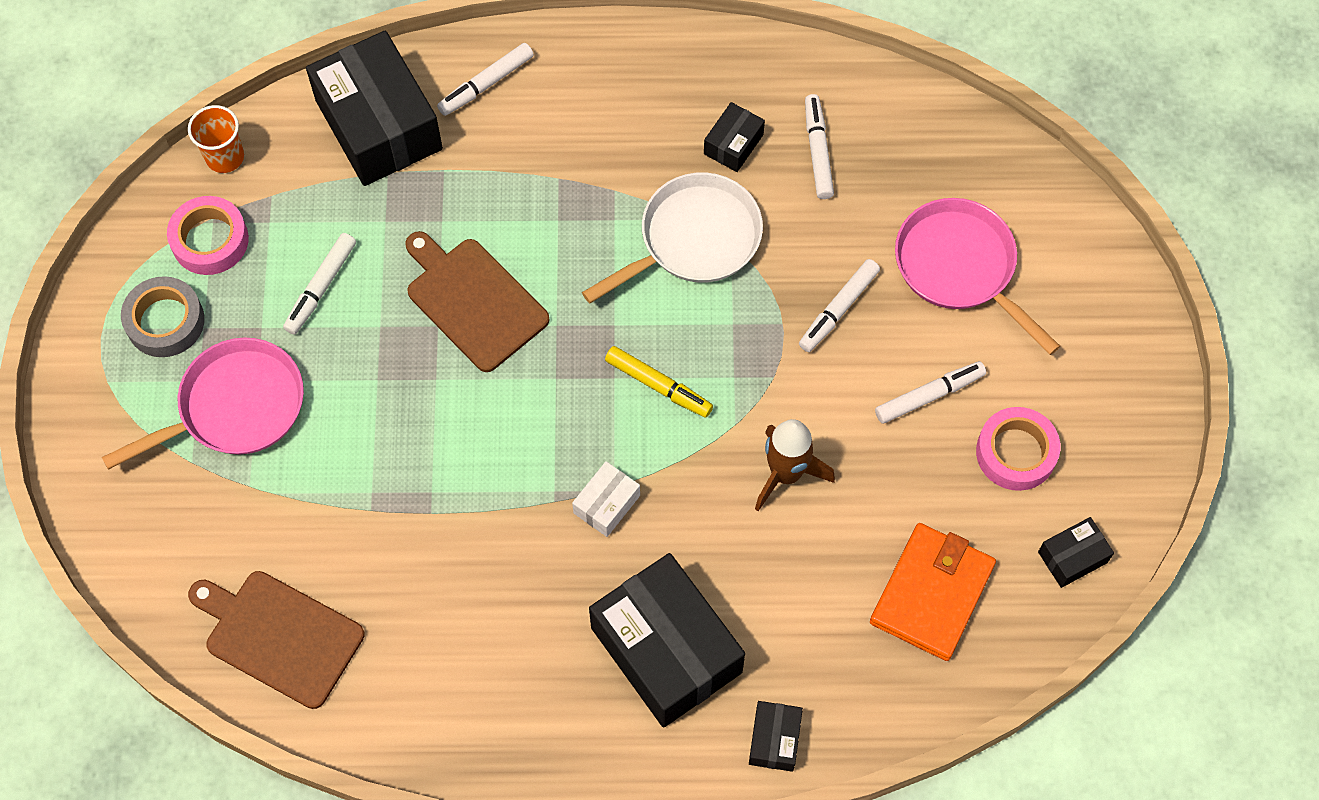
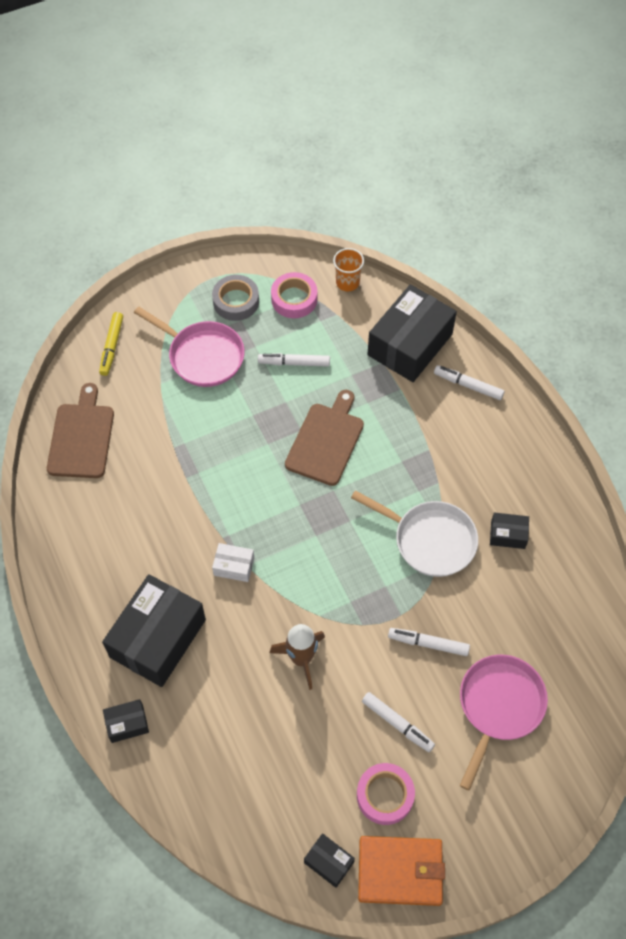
camera: 65 degrees right, 5 degrees down
yellow marker [605,346,713,418] -> yellow marker moved to [99,312,123,376]
white marker [805,94,834,199] -> none
orange wallet [870,523,996,661] -> orange wallet moved to [358,836,445,906]

